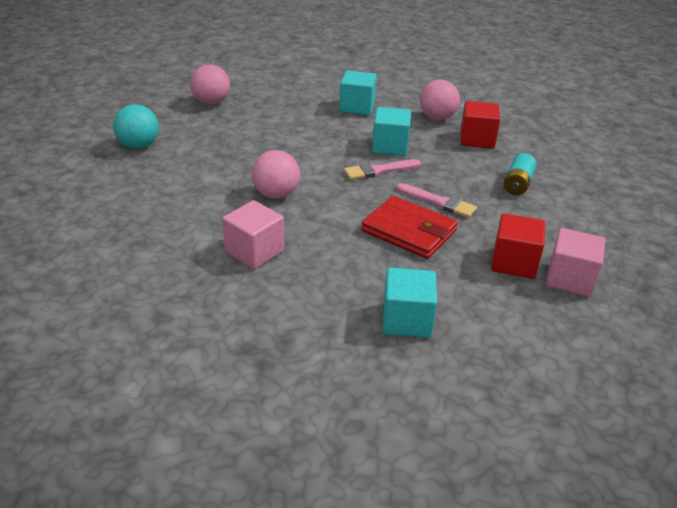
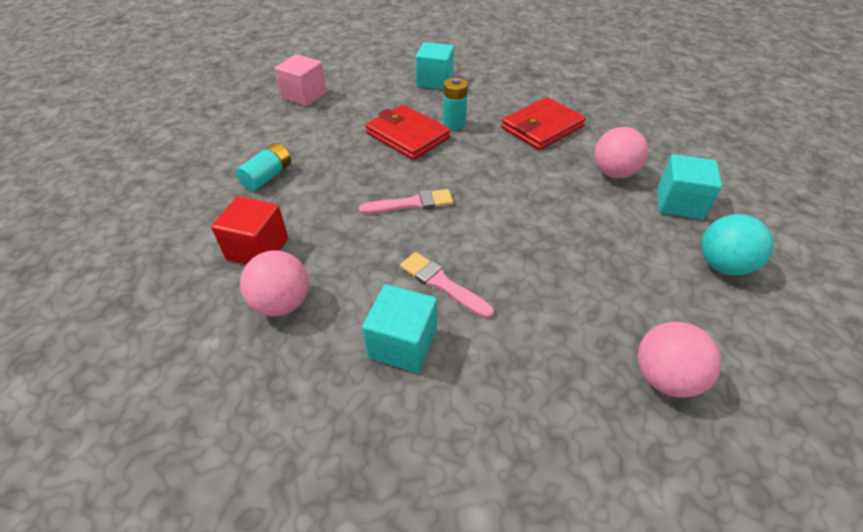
camera: 170 degrees left, 10 degrees up
pink cube [222,200,284,269] -> red wallet [501,97,586,150]
pink ball [252,150,300,199] -> pink ball moved to [594,127,648,178]
turquoise cube [372,107,411,156] -> turquoise cube moved to [657,154,722,220]
pink brush [396,183,477,218] -> pink brush moved to [400,252,494,319]
red cube [491,213,546,279] -> none
none -> turquoise battery [443,77,468,130]

